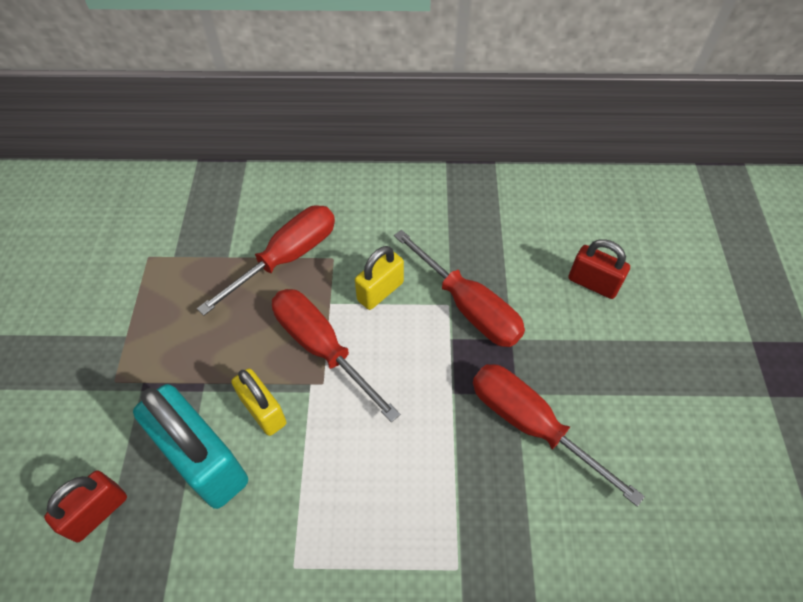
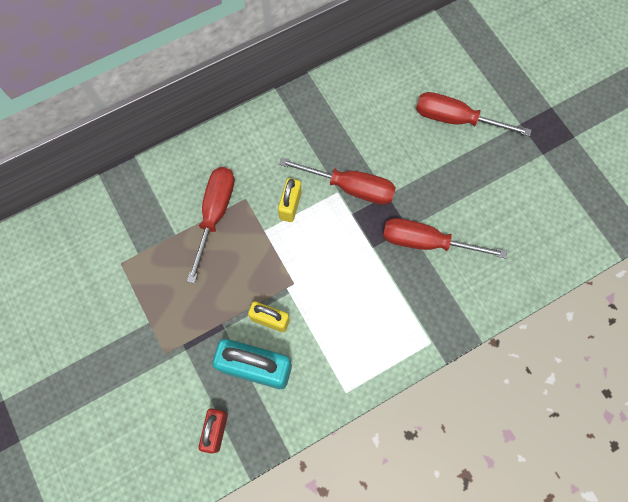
camera: 30 degrees left, 15 degrees up
red screwdriver [272,289,400,422] -> red screwdriver moved to [416,92,532,136]
red padlock [569,239,630,299] -> none

